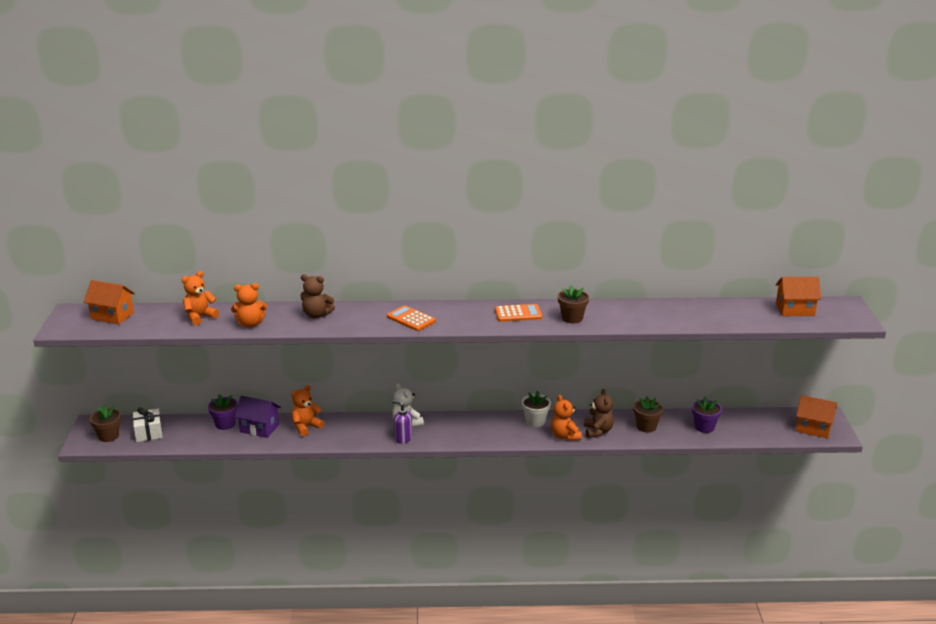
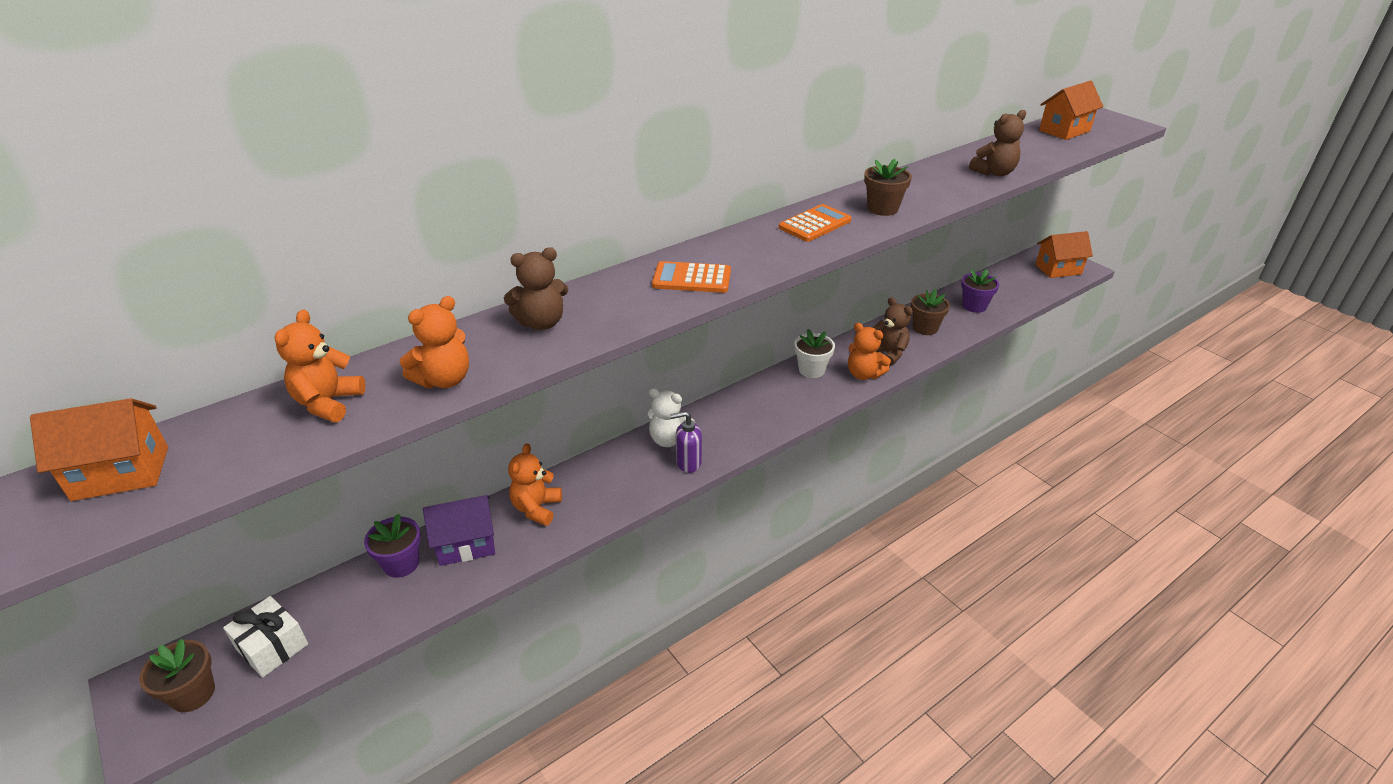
camera: 35 degrees left, 10 degrees up
none -> brown teddy bear [969,110,1026,176]

